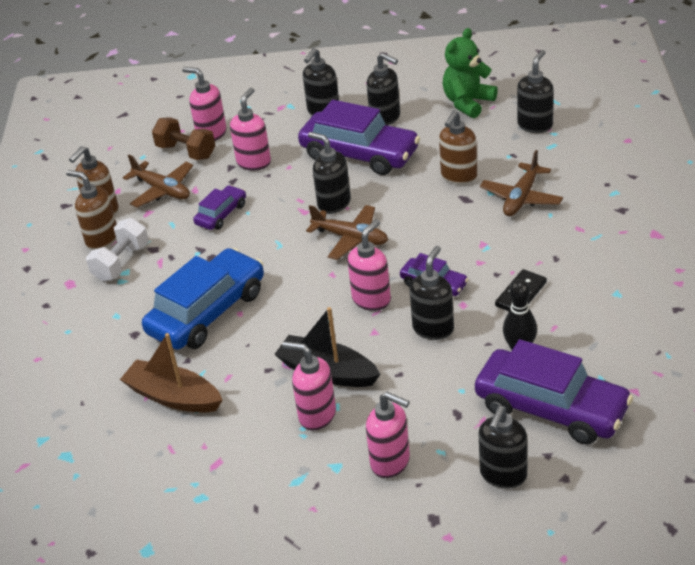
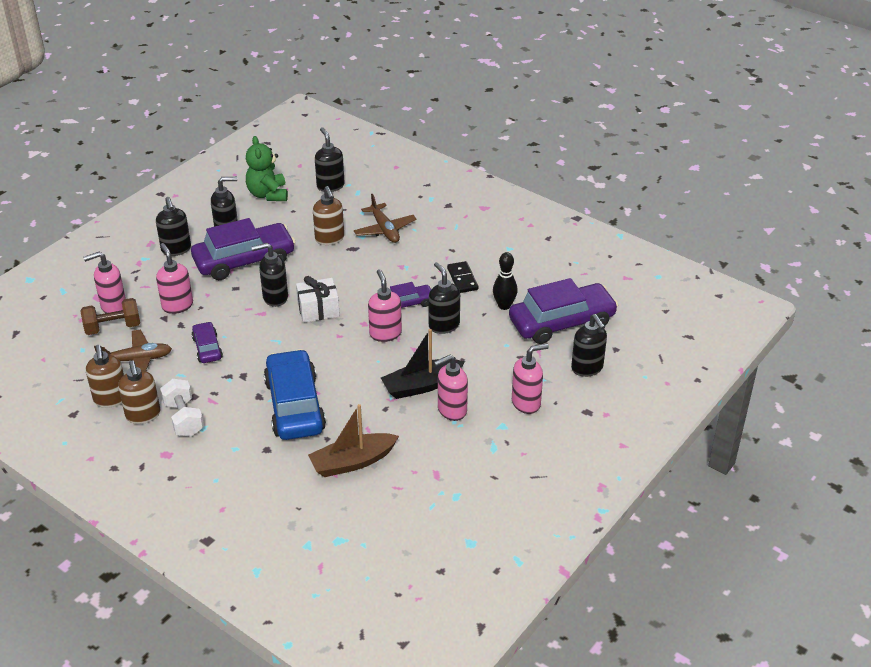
camera: 55 degrees left, 0 degrees up
brown soap dispenser [66,170,117,250] -> brown soap dispenser turned 90 degrees counterclockwise [118,361,160,424]
brown plane [306,205,388,260] -> white gift [296,276,340,323]

